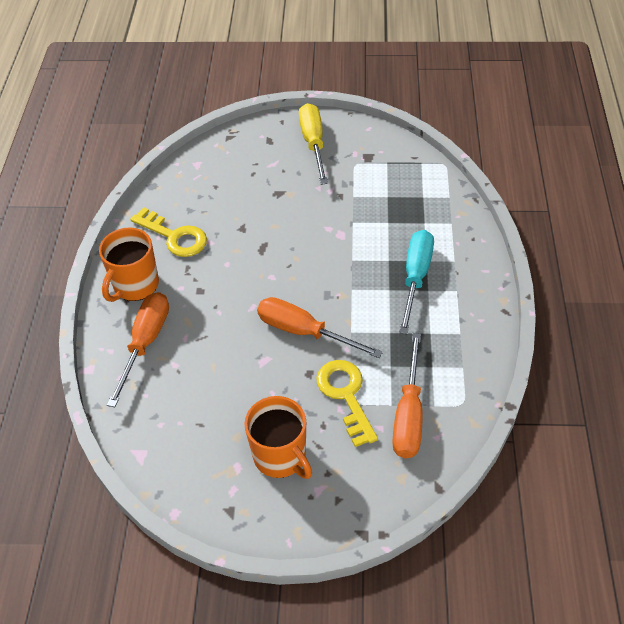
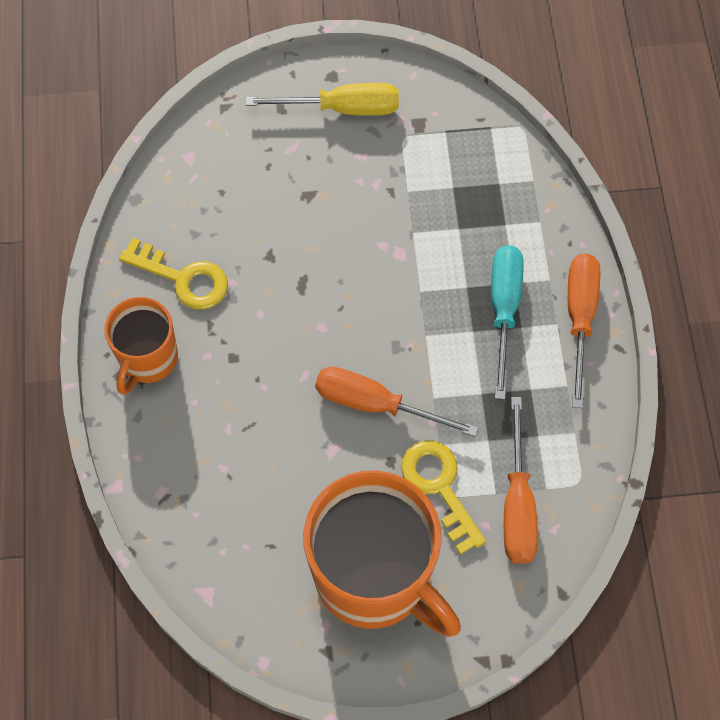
camera: 10 degrees left, 15 degrees up
orange screwdriver [107,292,169,407] -> orange screwdriver moved to [568,254,600,408]
orange mug [244,396,312,479] -> orange mug [303,470,461,637], size x1.82
yellow screwdriver [299,103,328,185] -> yellow screwdriver turned 105 degrees clockwise [245,83,399,116]

